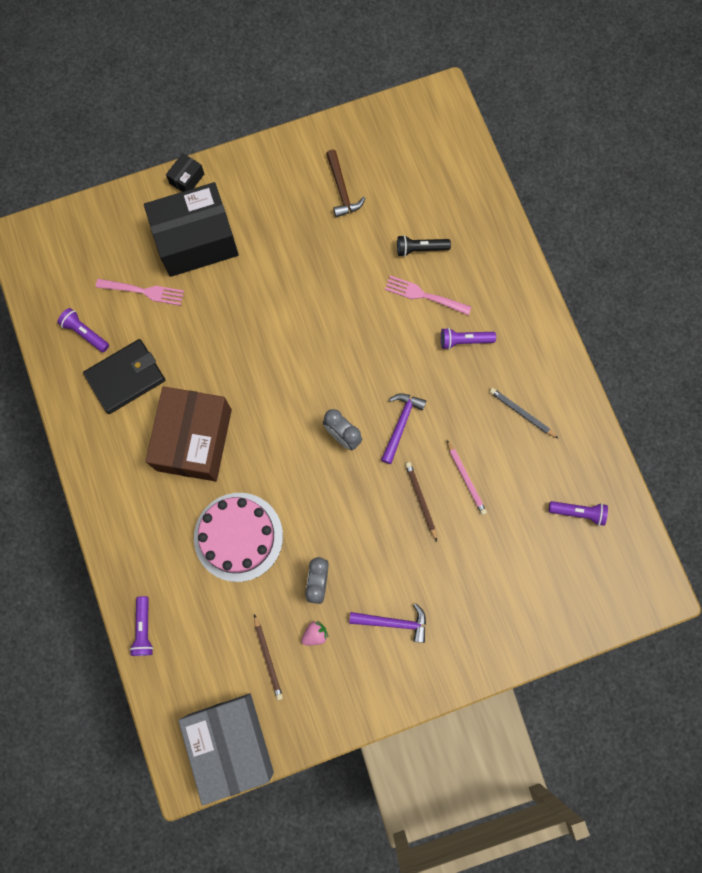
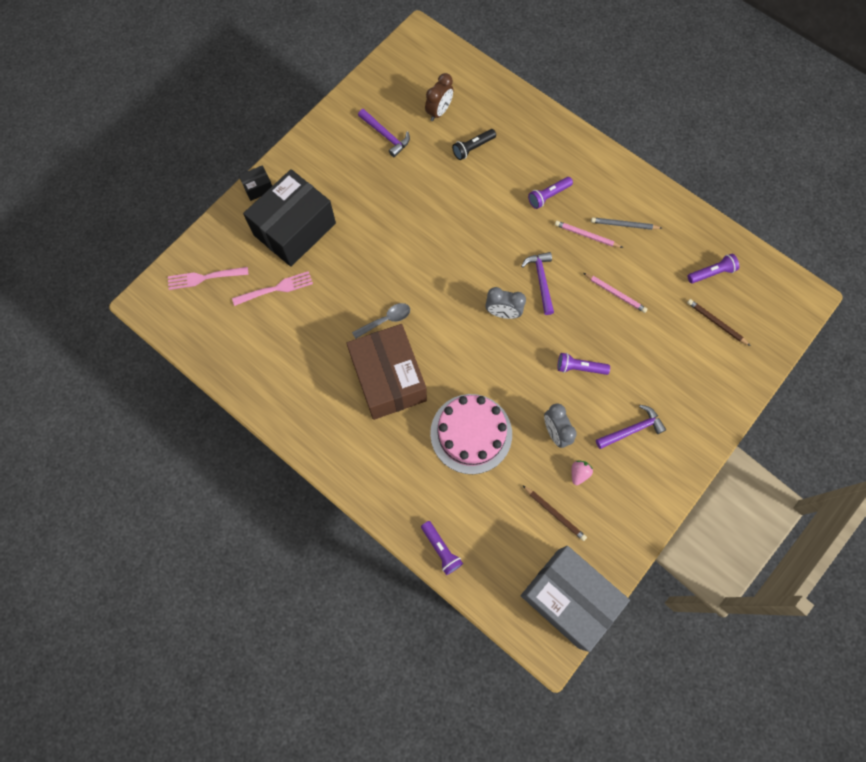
camera: 30 degrees left, 5 degrees down
purple flashlight [57,308,109,352] -> purple flashlight moved to [557,353,610,375]
black wallet [83,339,165,414] -> none
black box [166,153,204,192] -> black box turned 60 degrees clockwise [239,165,272,201]
brown hammer [326,150,365,217] -> purple hammer [358,109,410,157]
pink fork [385,276,471,315] -> pink fork moved to [168,267,249,290]
brown pencil [405,462,437,541] -> brown pencil moved to [687,299,750,346]
none -> grey spoon [352,303,410,339]
none -> brown clock [425,73,453,121]
none -> pink pencil [555,221,623,248]

